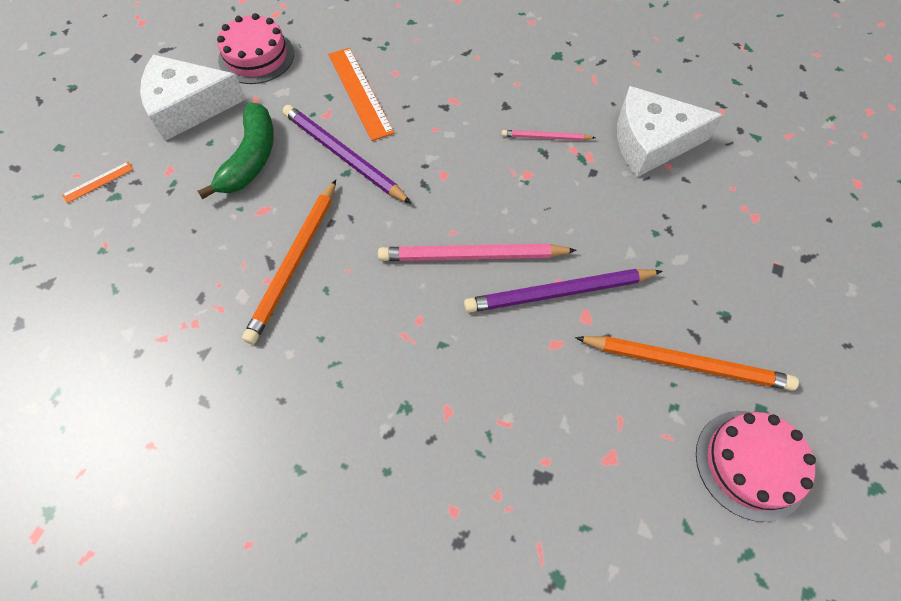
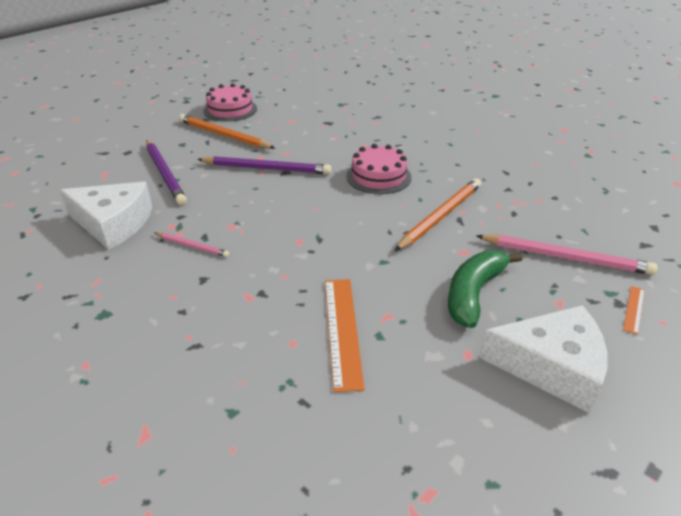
camera: 160 degrees left, 25 degrees down
orange ruler [62,162,133,203] -> orange ruler turned 45 degrees counterclockwise [623,286,645,335]
pink cake [217,13,294,84] -> pink cake moved to [346,144,412,194]
purple pencil [283,105,412,204] -> purple pencil moved to [146,140,187,205]
pink pencil [378,244,577,261] -> pink pencil moved to [476,234,657,275]

